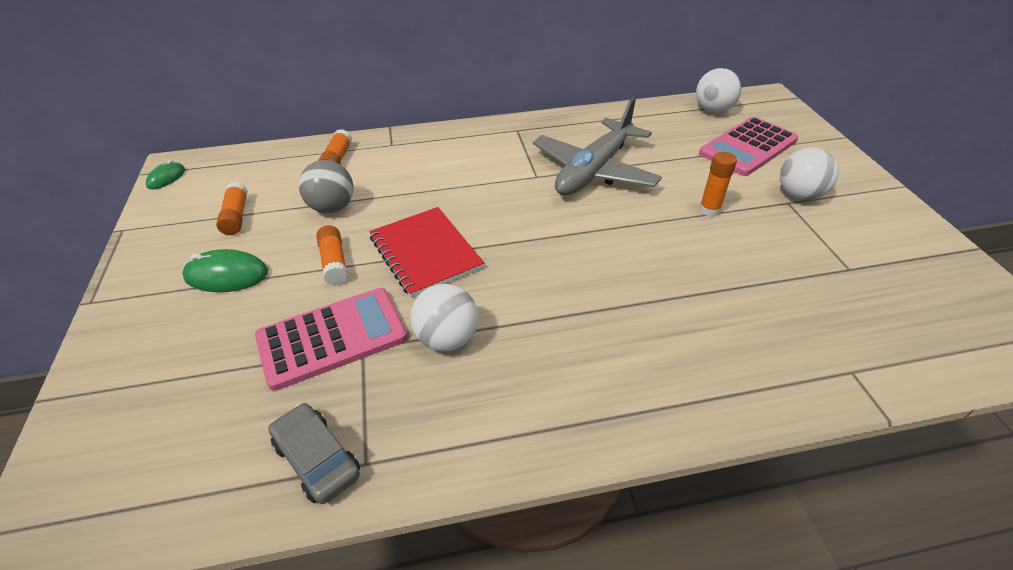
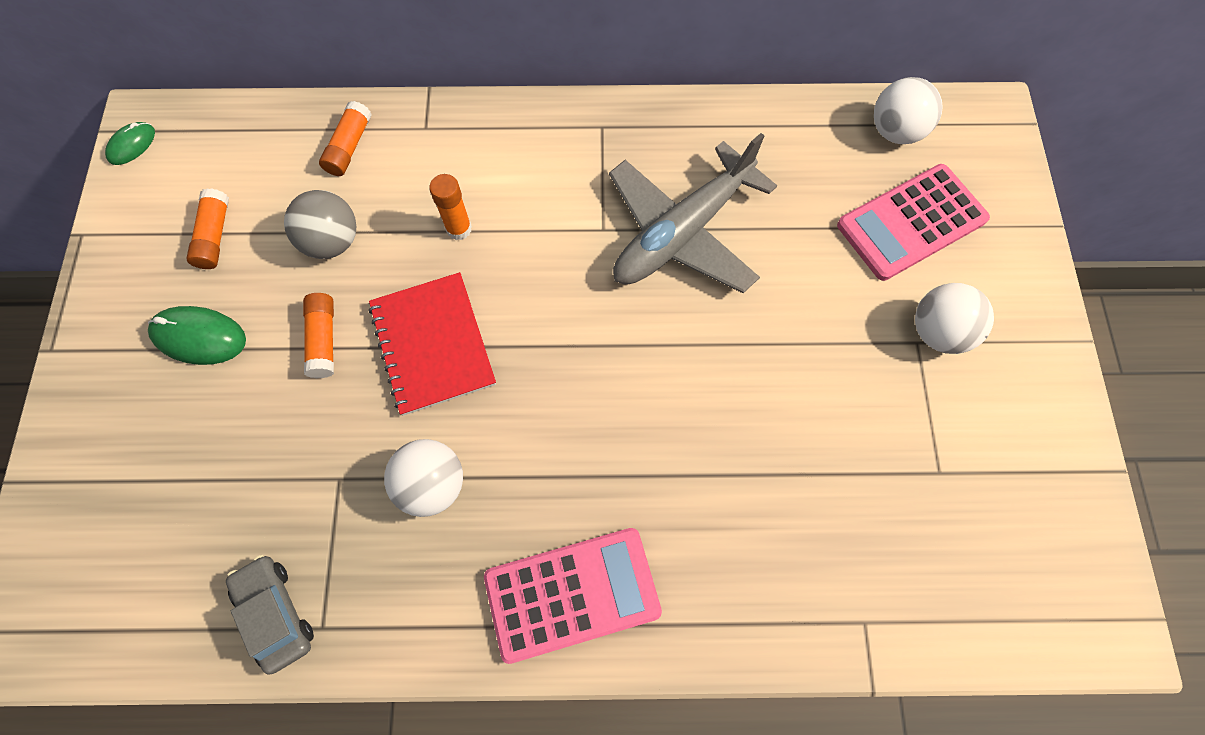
camera: 10 degrees right, 25 degrees up
pink calculator [255,288,407,391] -> pink calculator moved to [484,528,662,664]
orange glue stick [699,152,737,217] -> orange glue stick moved to [429,174,472,240]

